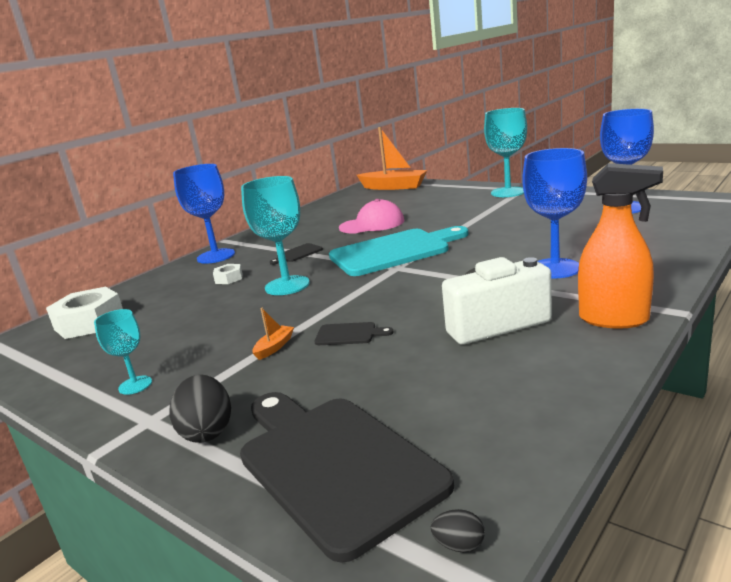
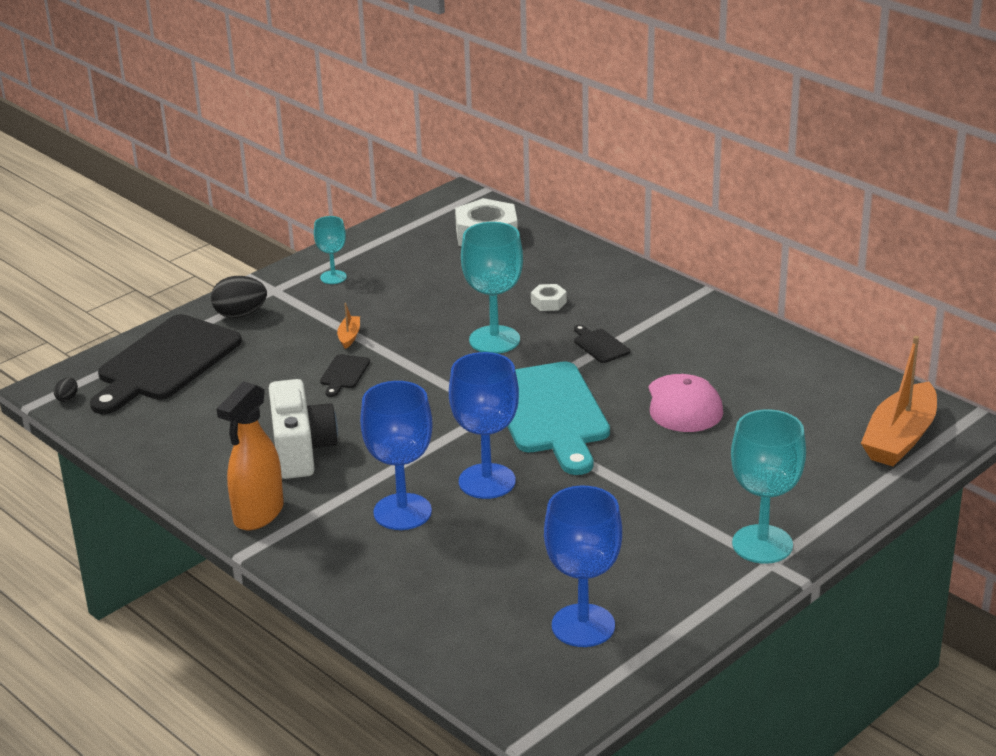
camera: 95 degrees right, 10 degrees up
blue goblet [173,164,235,264] -> blue goblet moved to [449,352,519,499]
black cutting board [240,392,454,563] -> black cutting board turned 150 degrees clockwise [90,314,242,414]
orange boat [252,308,294,360] -> orange boat turned 120 degrees counterclockwise [337,303,360,349]

